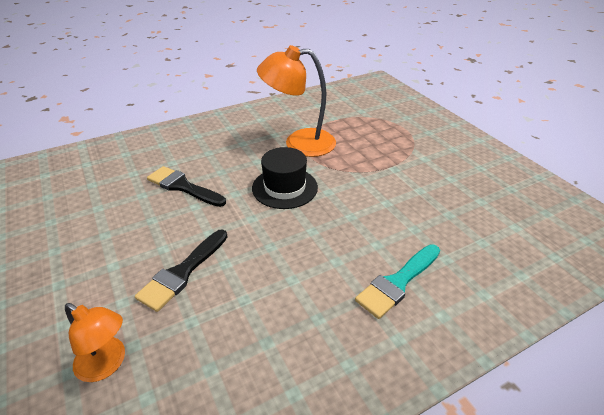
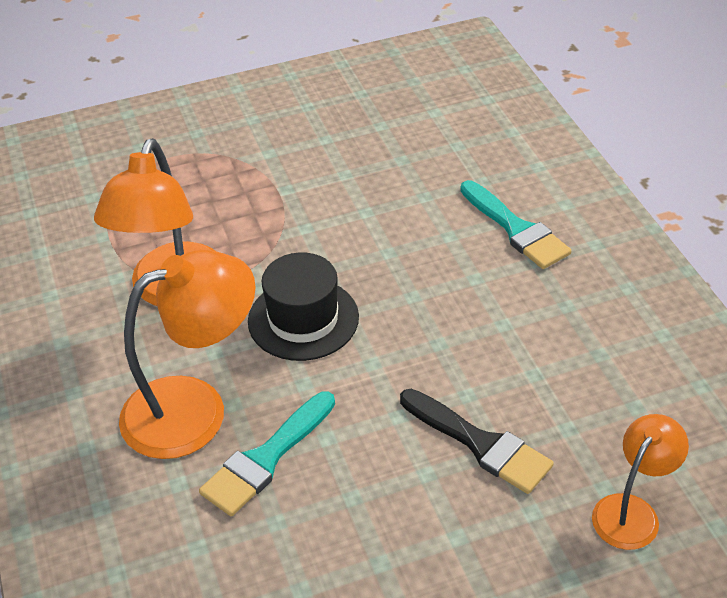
camera: 80 degrees left, 5 degrees up
black brush [147,166,226,207] -> turquoise brush [199,392,335,516]
none -> orange lamp [119,250,256,459]

